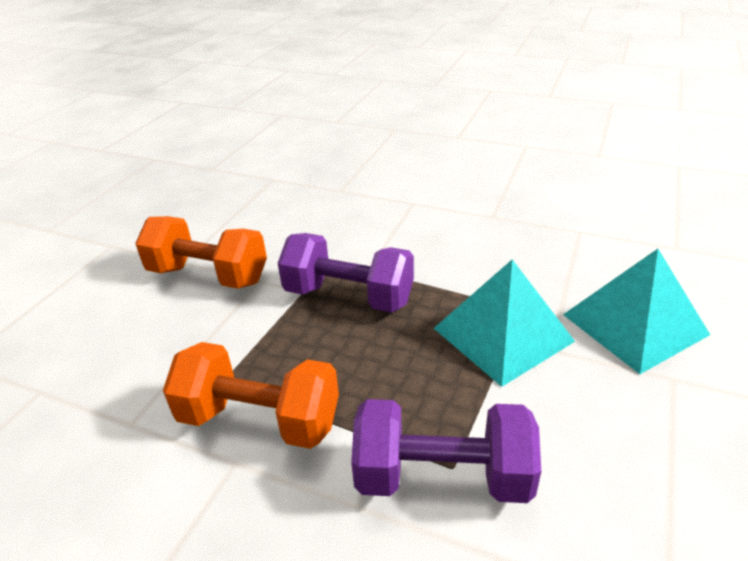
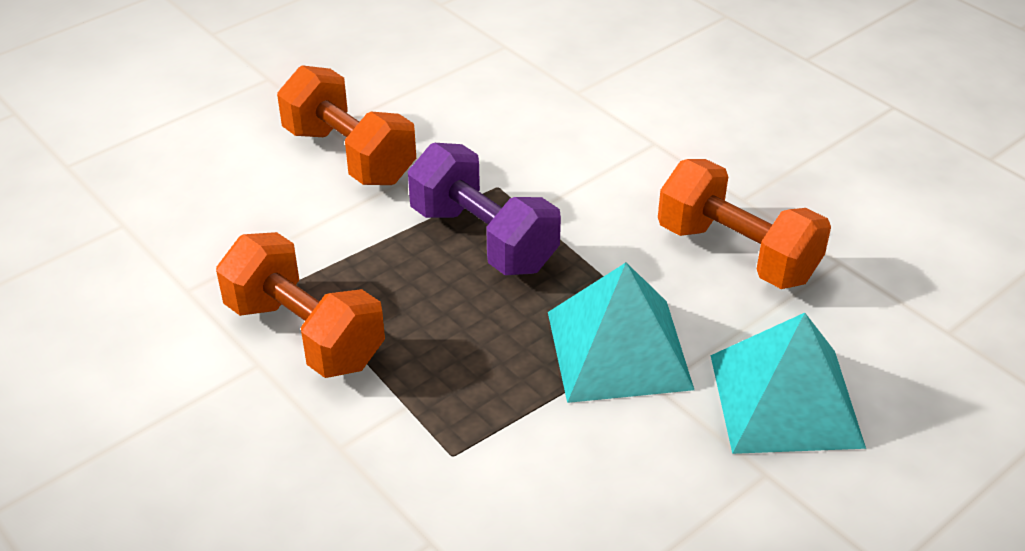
camera: 25 degrees right, 5 degrees up
purple dumbbell [351,399,541,503] -> none
none -> orange dumbbell [658,159,831,289]

